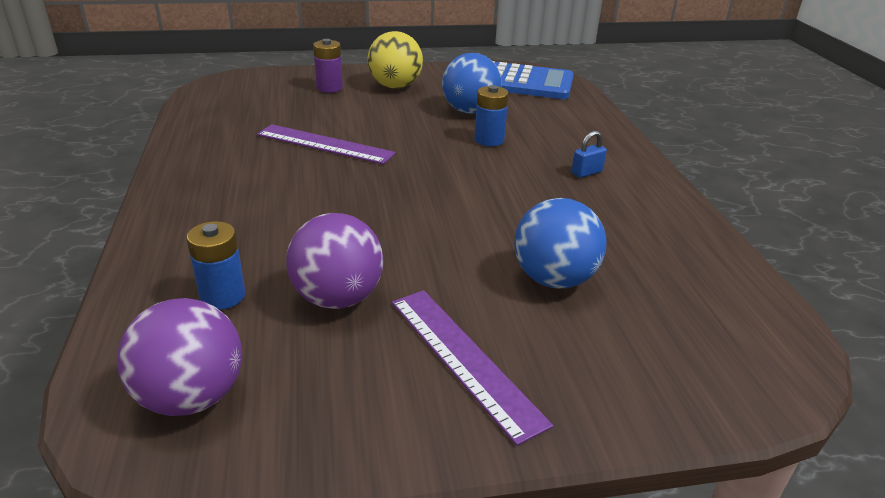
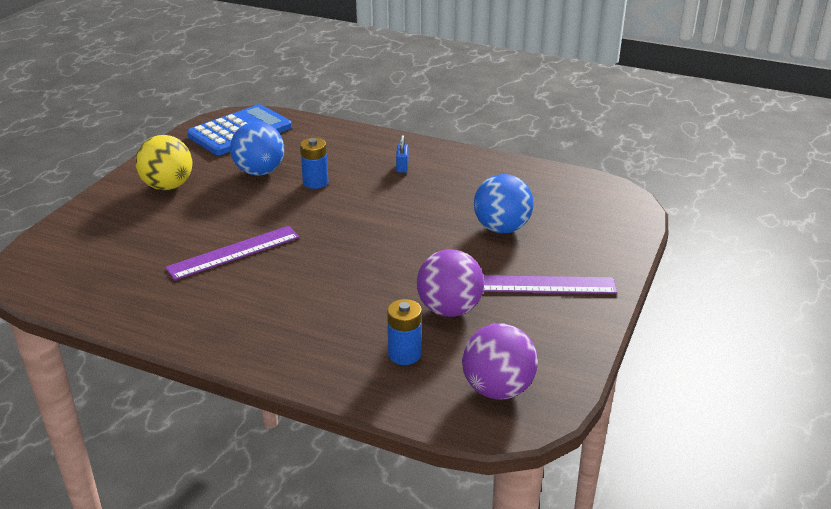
camera: 55 degrees left, 0 degrees up
purple battery [313,39,343,93] -> none

